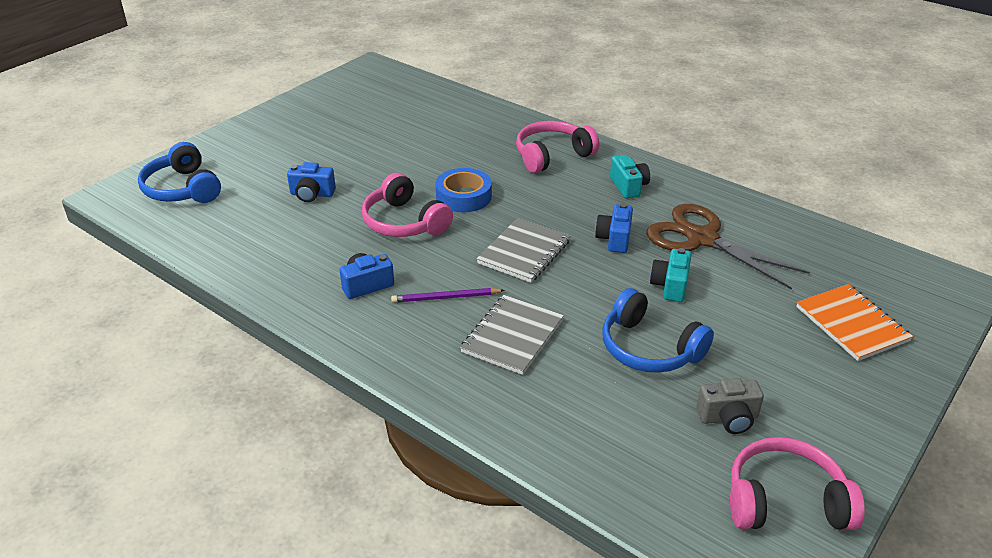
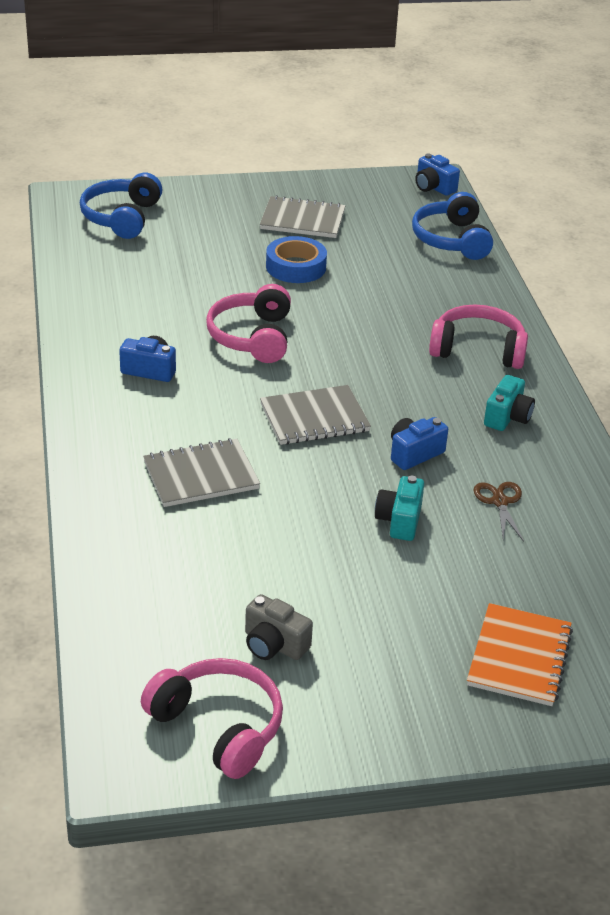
camera: 40 degrees right, 0 degrees up
blue camera [287,162,336,202] -> blue camera moved to [415,153,460,196]
purple pencil [391,288,505,303] -> none
blue tape [436,168,492,212] -> blue tape moved to [266,236,327,283]
blue headphones [602,288,714,373] -> blue headphones moved to [412,192,493,260]
brown scissors [646,204,810,290] -> brown scissors [474,482,524,542], size x0.46
turquoise camera [650,248,691,302] -> turquoise camera turned 45 degrees counterclockwise [375,476,424,541]
none -> grey notebook [260,195,346,238]

